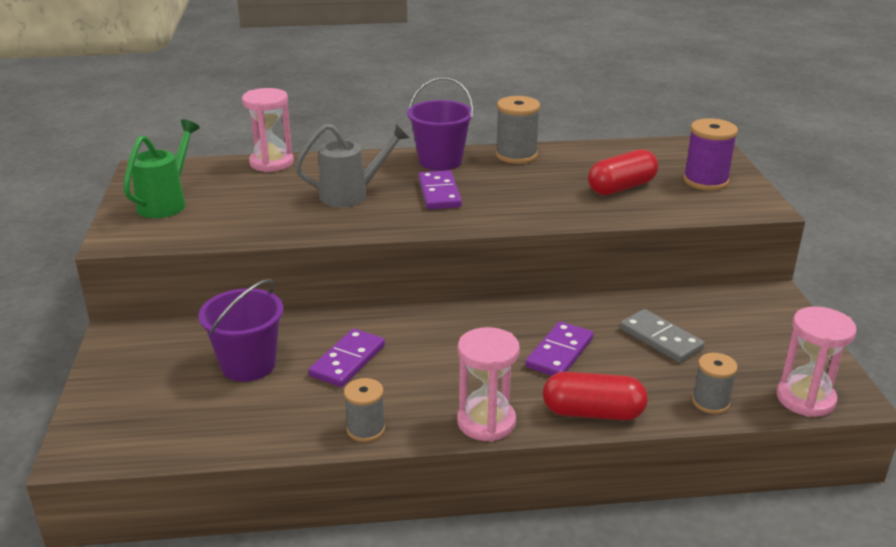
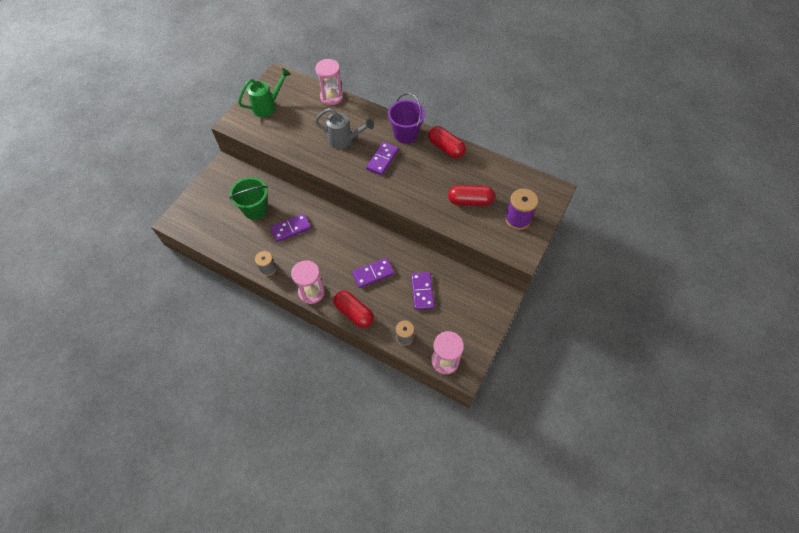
camera: 35 degrees right, 30 degrees up
purple bucket [199,279,283,382] -> green bucket [229,177,268,220]
grey spool [496,96,540,164] -> red capsule [428,126,466,158]
grey domino [620,309,705,363] -> purple domino [411,272,434,310]

